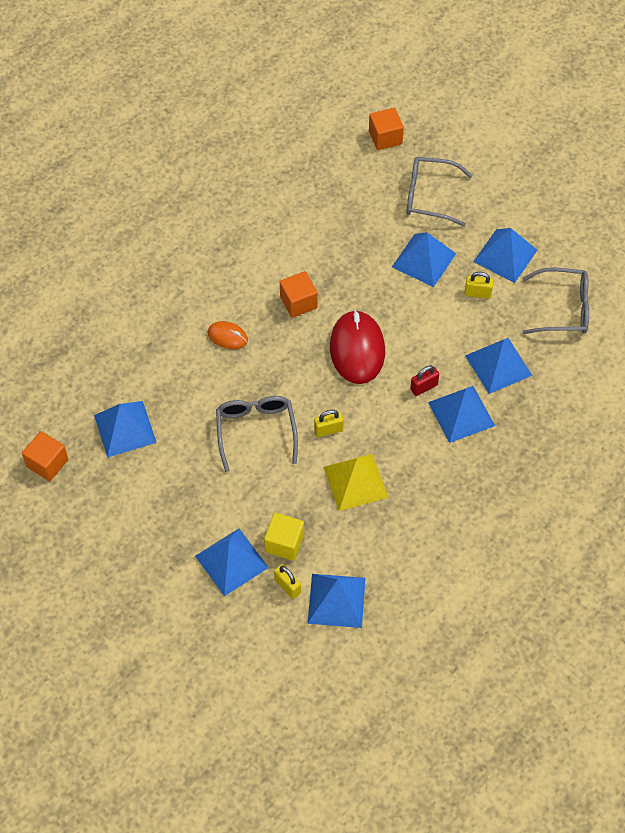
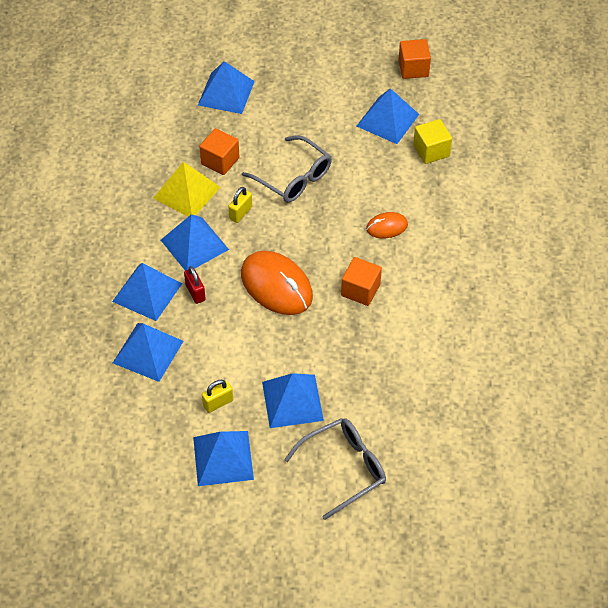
camera: 140 degrees right, 5 degrees down
yellow cube [264,513,304,561] -> yellow cube moved to [413,119,452,164]
yellow padlock [274,564,301,599] -> none
blue pyramid [308,574,365,628] -> blue pyramid moved to [161,214,229,271]
red mouse [330,310,385,384] -> orange mouse [241,251,313,315]
orange cube [369,108,404,150] -> orange cube moved to [199,128,240,175]
red padlock [410,365,439,396] -> red padlock turned 45 degrees counterclockwise [184,266,206,304]
grey glasses [522,268,589,334] -> none

